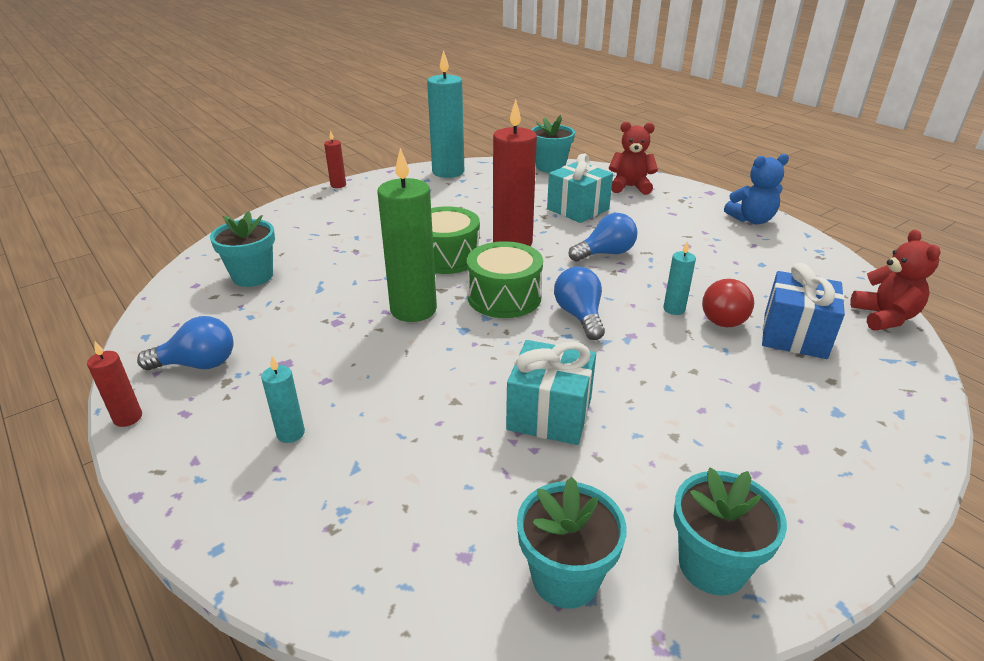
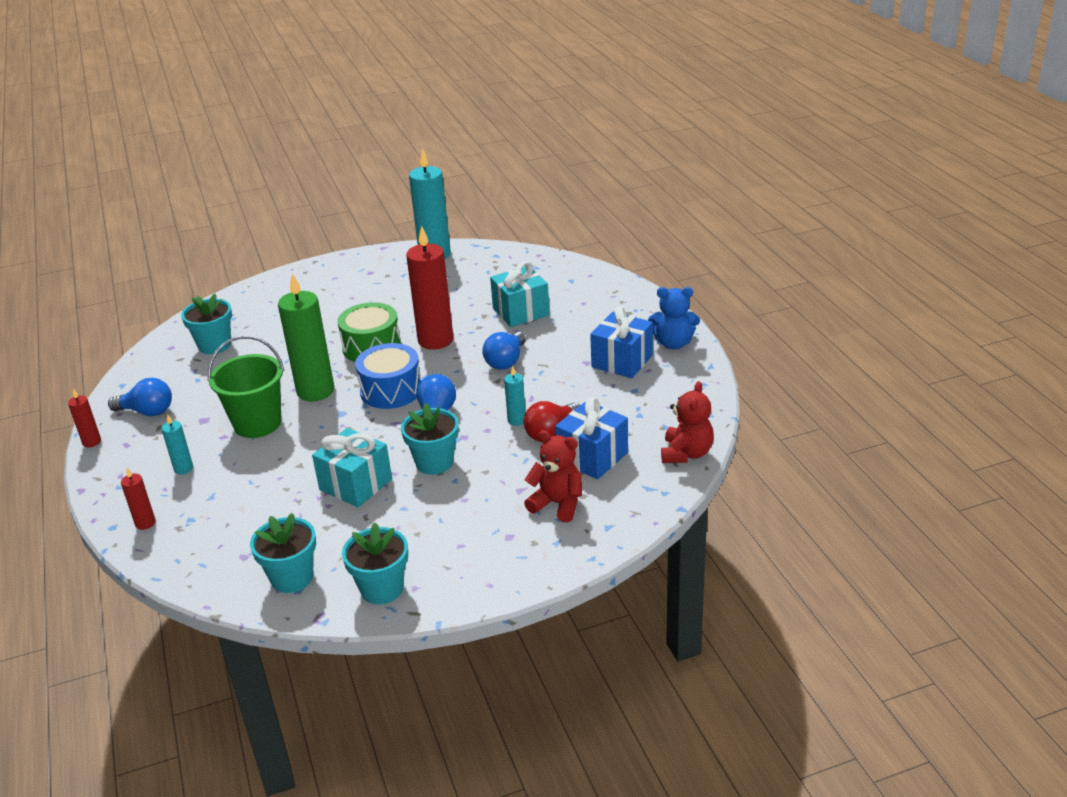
camera: 20 degrees right, 0 degrees up
red candle [324,130,346,188] -> red candle moved to [121,468,156,530]
green drum [467,241,543,318] -> blue drum [355,343,421,409]
turquoise flower pot [531,115,575,173] -> turquoise flower pot moved to [401,403,459,475]
blue light bulb [569,213,638,262] -> blue light bulb turned 120 degrees clockwise [482,332,526,370]
red teddy bear [609,121,658,195] -> red teddy bear moved to [524,430,582,522]
none -> green bucket [208,336,284,438]
none -> blue gift [590,306,653,378]

